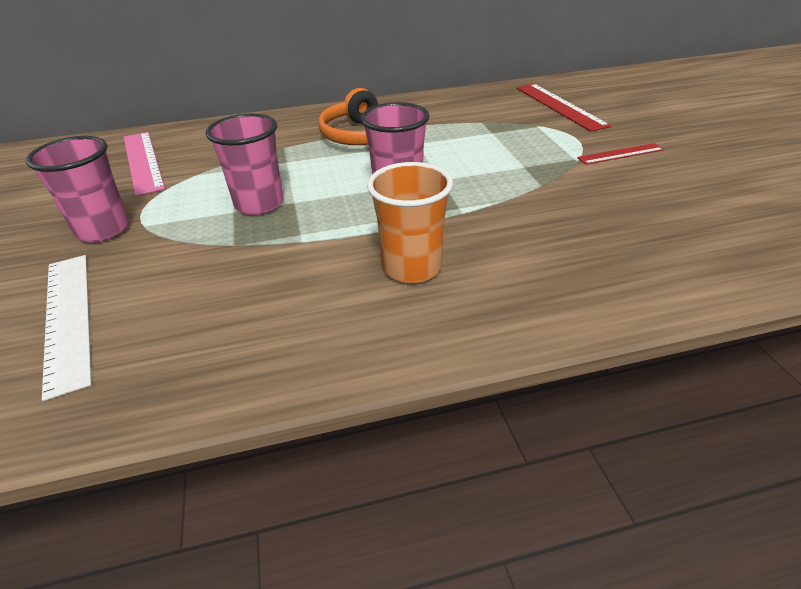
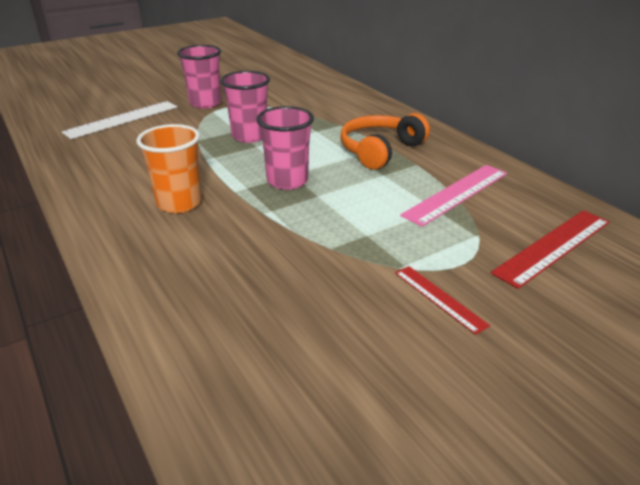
camera: 70 degrees right, 5 degrees down
pink ruler [124,132,165,196] -> pink ruler moved to [400,165,507,227]

